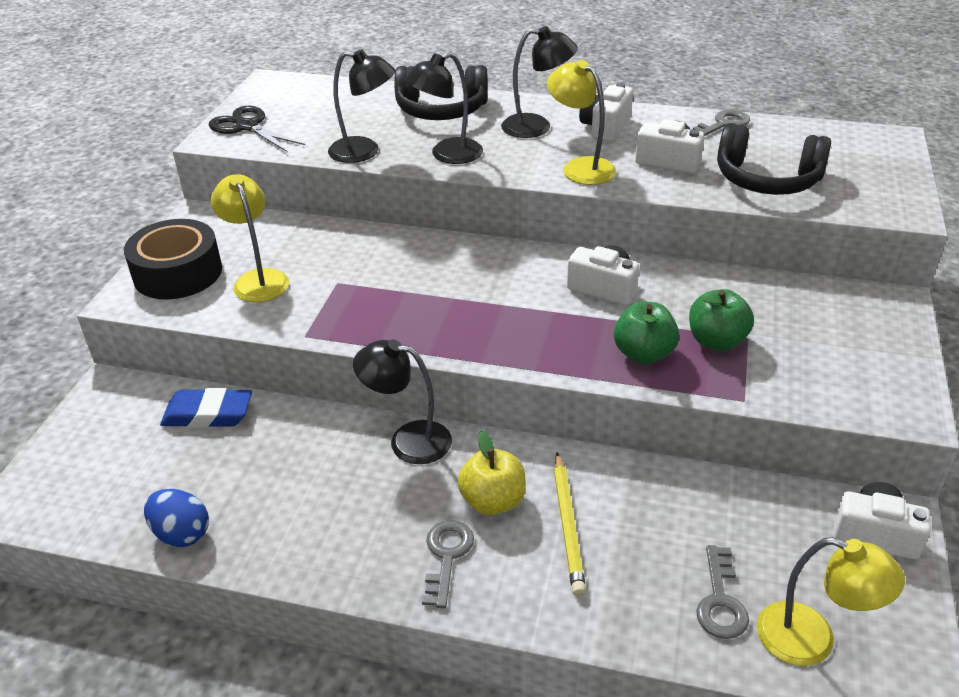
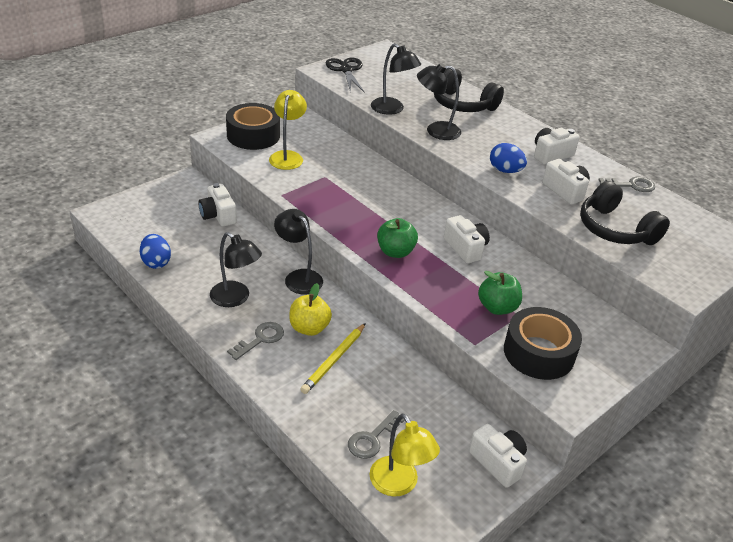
camera: 30 degrees right, 0 degrees up
blue eraser [160,388,252,428] -> white camera [198,183,237,226]
black lamp [501,26,578,138] -> black lamp moved to [210,232,262,307]
yellow lamp [547,60,616,185] -> blue egg [490,143,527,173]
green apple [614,302,679,364] -> green apple moved to [377,218,418,258]
none -> black tape [504,307,582,380]

